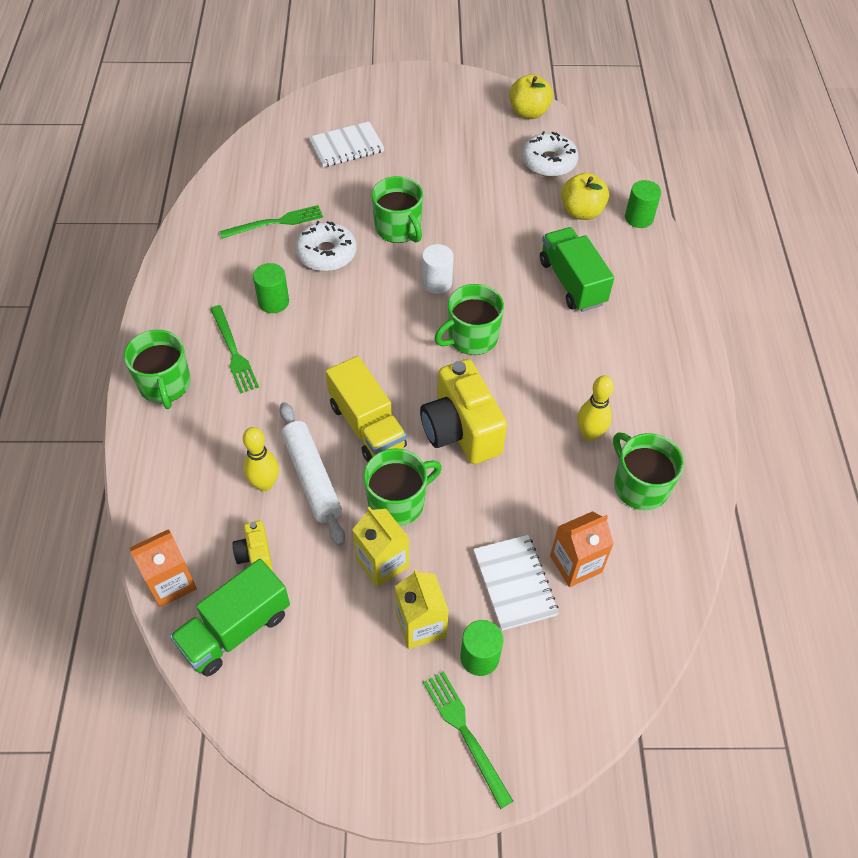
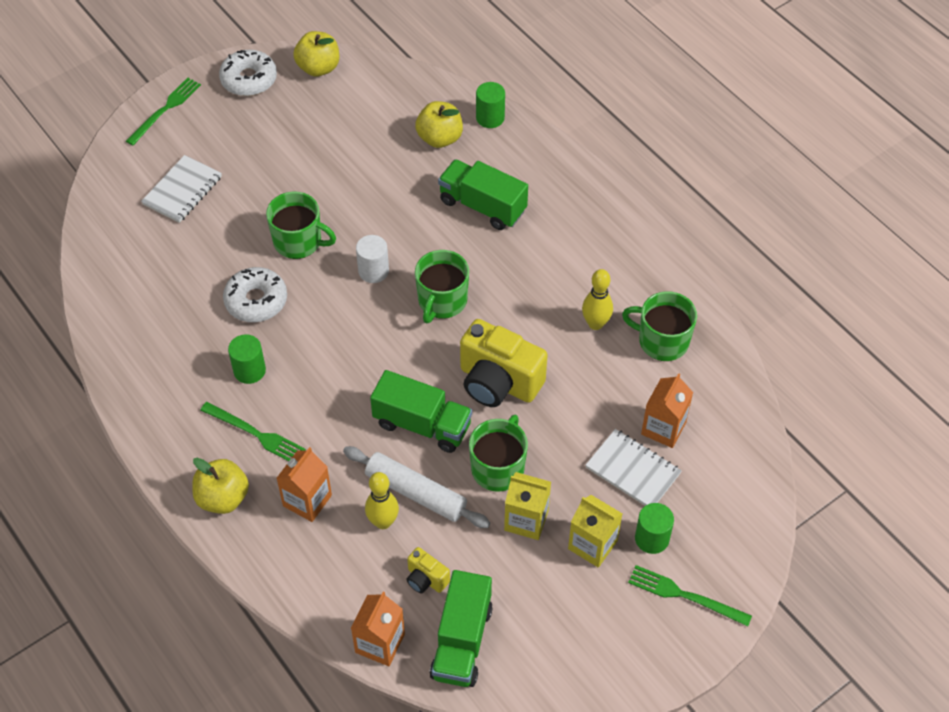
camera: 35 degrees left, 0 degrees up
green mug [124,330,191,409] -> yellow apple [193,458,249,514]
green fork [220,205,323,239] -> green fork moved to [126,78,201,145]
yellow truck [326,356,407,462] -> green truck [370,370,472,453]
white donut [522,131,578,177] -> white donut moved to [219,50,277,96]
none -> orange carton [277,447,332,522]

